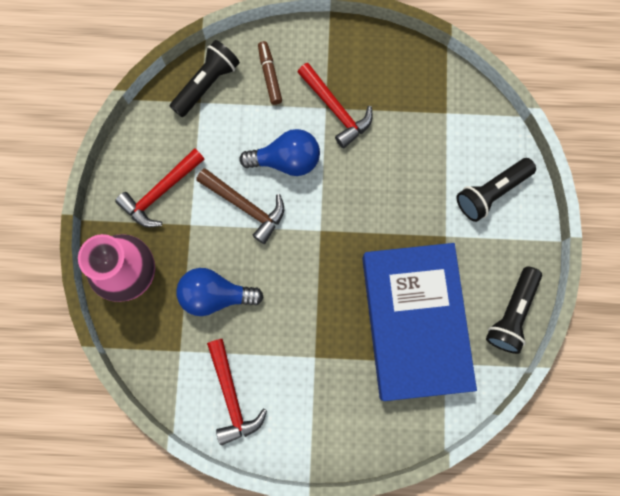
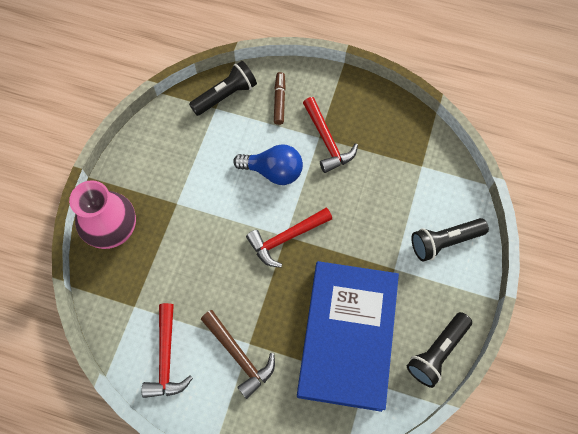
camera: 15 degrees right, 10 degrees down
red hammer [115,148,205,228] -> red hammer moved to [246,208,332,268]
blue light bulb [176,268,263,316] -> none
brown hammer [196,168,284,244] -> brown hammer moved to [201,310,275,399]

